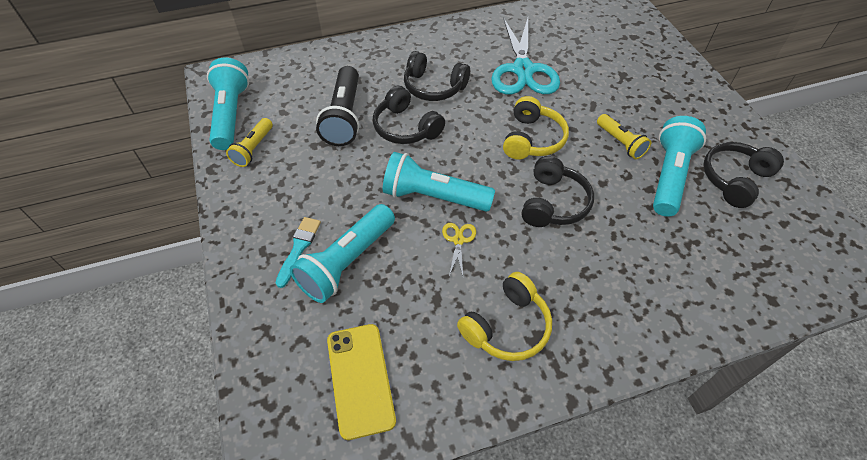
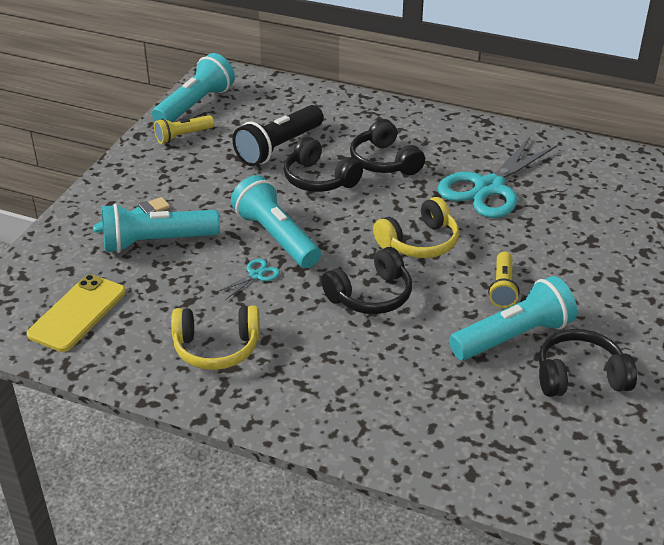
camera: 40 degrees right, 15 degrees down
black headphones [373,86,445,144] -> black headphones turned 45 degrees counterclockwise [284,137,363,192]
yellow scissors [442,223,476,276] -> turquoise scissors [215,259,280,300]

